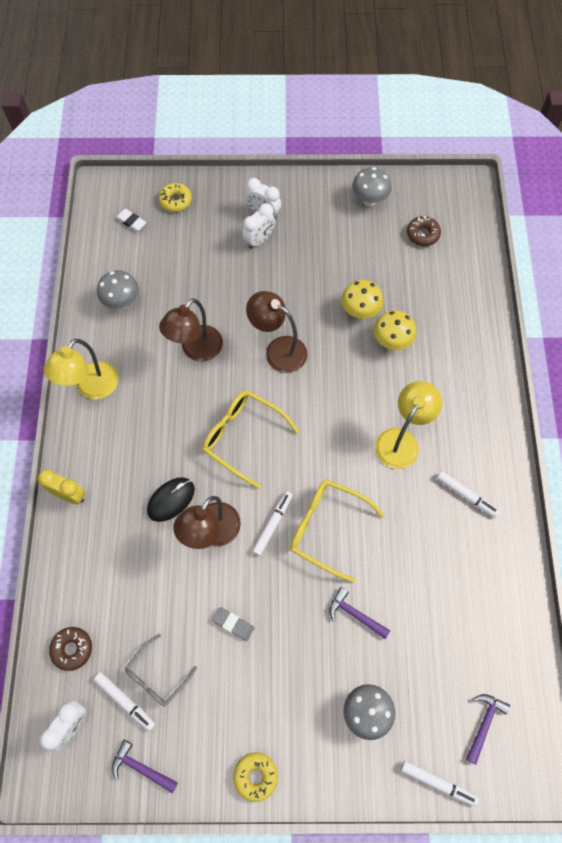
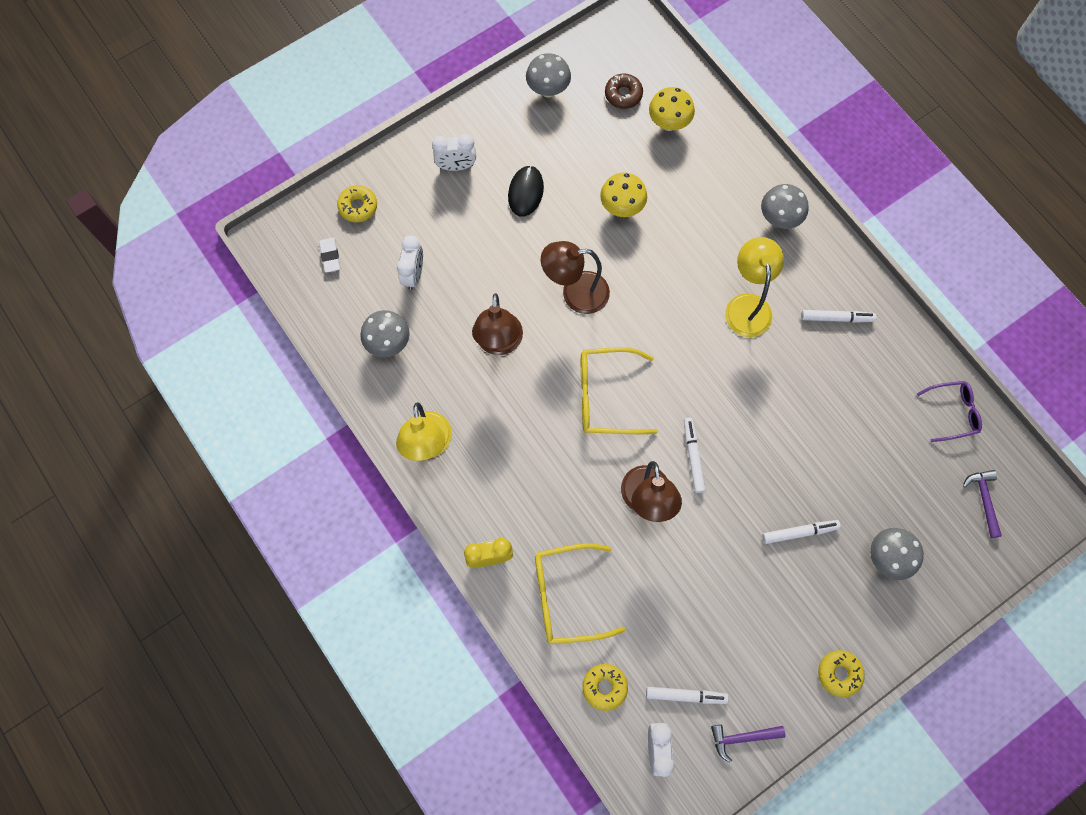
camera: 35 degrees left, 5 degrees up
brown donut [49,627,92,671] -> yellow donut [582,664,628,711]
white eraser [115,209,147,232] -> white eraser turned 75 degrees clockwise [319,238,340,273]
grey glasses [125,634,197,706] -> none
black mouse [147,477,195,522] -> black mouse moved to [508,165,544,217]
grey eraser [212,607,254,641] -> none
white clock [242,203,275,249] -> white clock moved to [397,235,423,290]
yellow glasses [290,479,385,583] -> yellow glasses moved to [535,543,625,644]
purple hammer [329,587,390,639] -> none
yellow mushroom [374,310,416,350] -> yellow mushroom moved to [649,87,695,131]
white marker [401,761,479,807] -> white marker moved to [762,520,841,544]
none -> grey mushroom [761,184,809,229]
none -> purple glasses [917,381,982,442]

